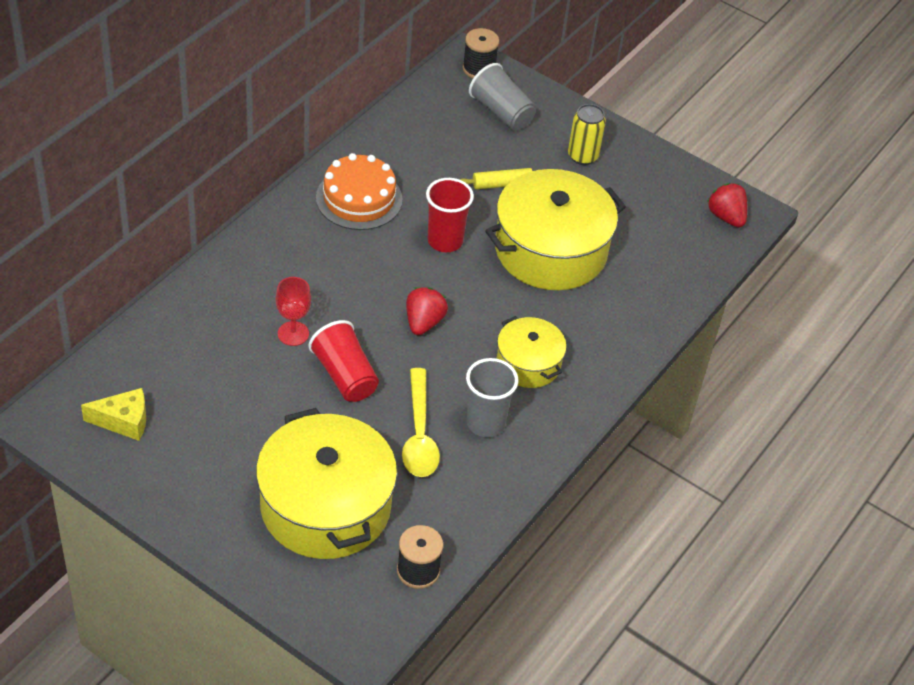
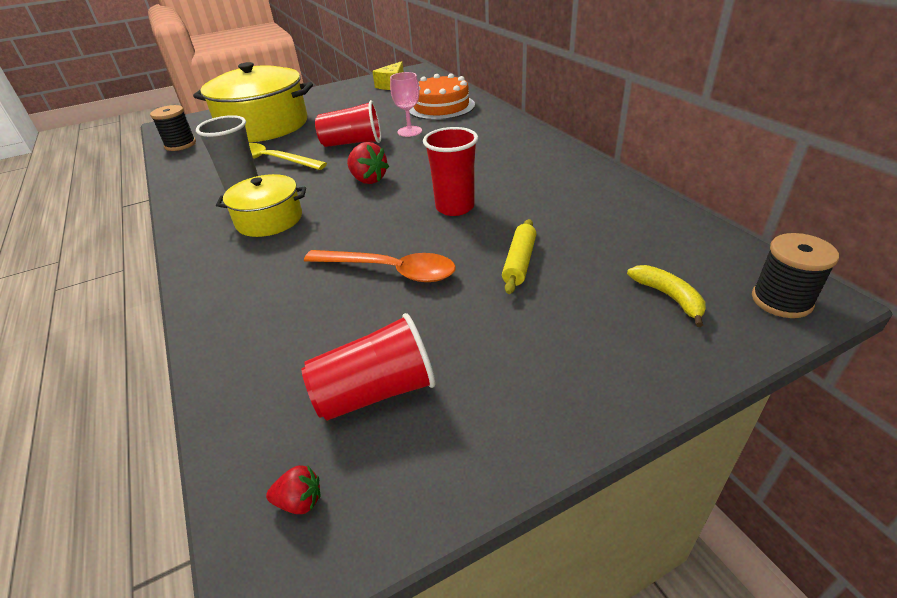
camera: 125 degrees right, 10 degrees down
red goblet [276,277,311,346] -> pink goblet [390,72,422,137]
orange cake [316,153,403,230] -> orange cake moved to [409,73,475,120]
grey cup [469,63,536,130] -> yellow banana [627,265,706,327]
yellow pot [485,169,626,290] -> orange spoon [304,250,456,282]
yellow can [568,104,606,165] -> none
red strawberry [707,183,747,228] -> red strawberry [266,465,320,514], size x0.56
none -> red cup [302,313,435,421]

